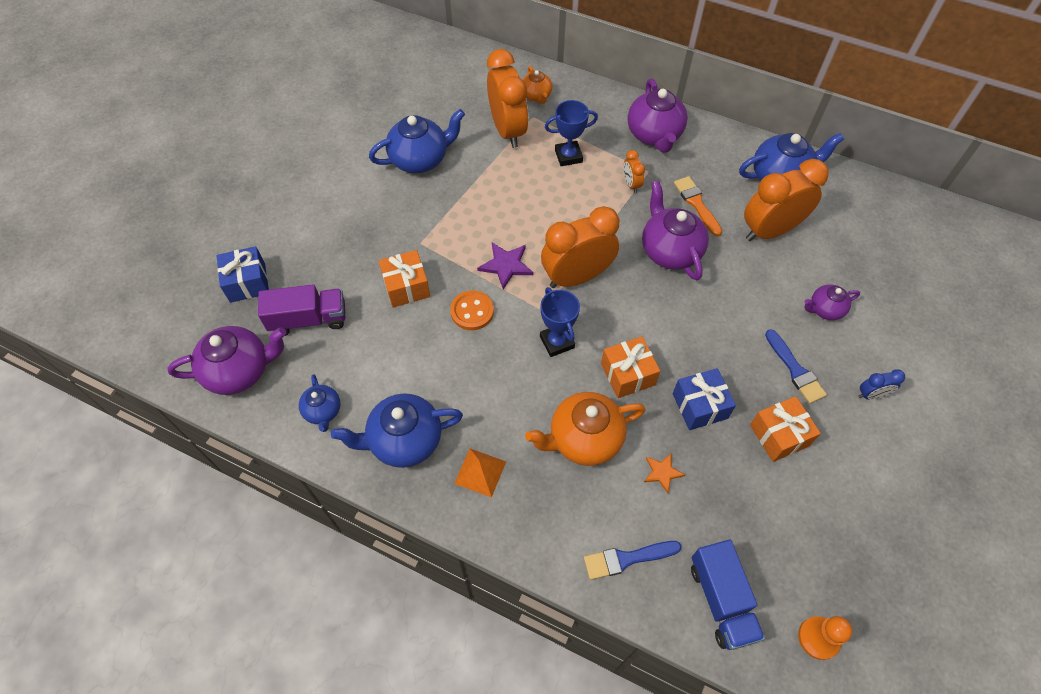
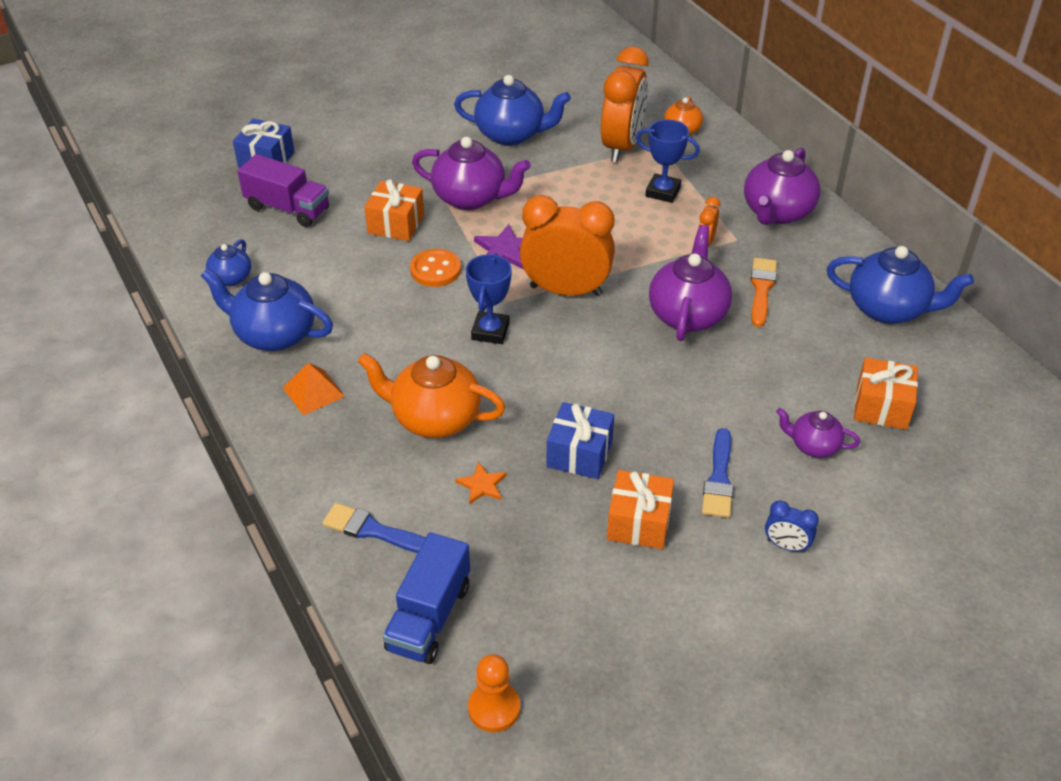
camera: 35 degrees right, 15 degrees down
purple teapot [167,326,286,395] -> purple teapot moved to [412,137,531,210]
orange gift [601,336,660,398] -> orange gift moved to [854,357,918,430]
orange clock [744,159,829,241] -> none

